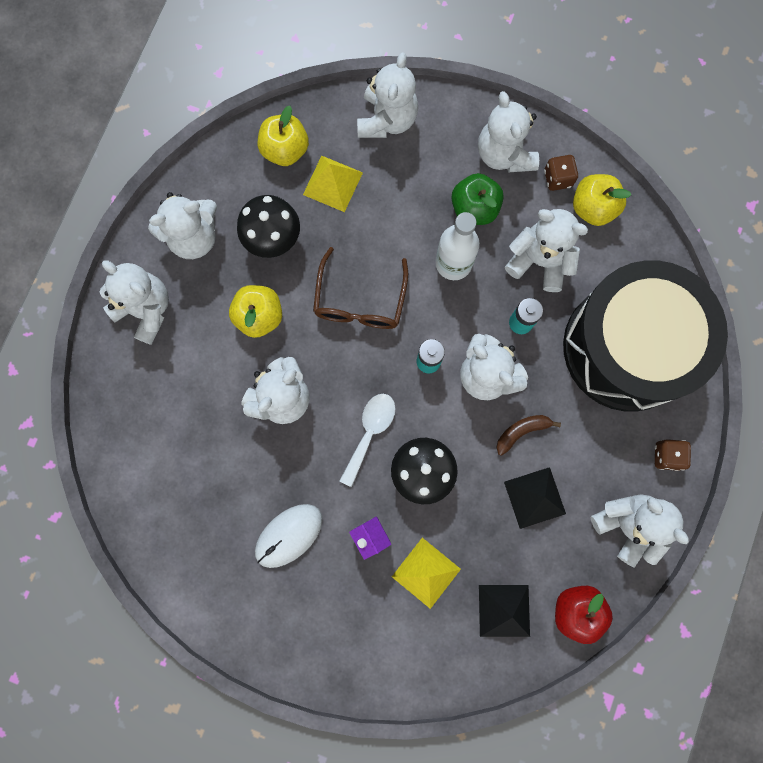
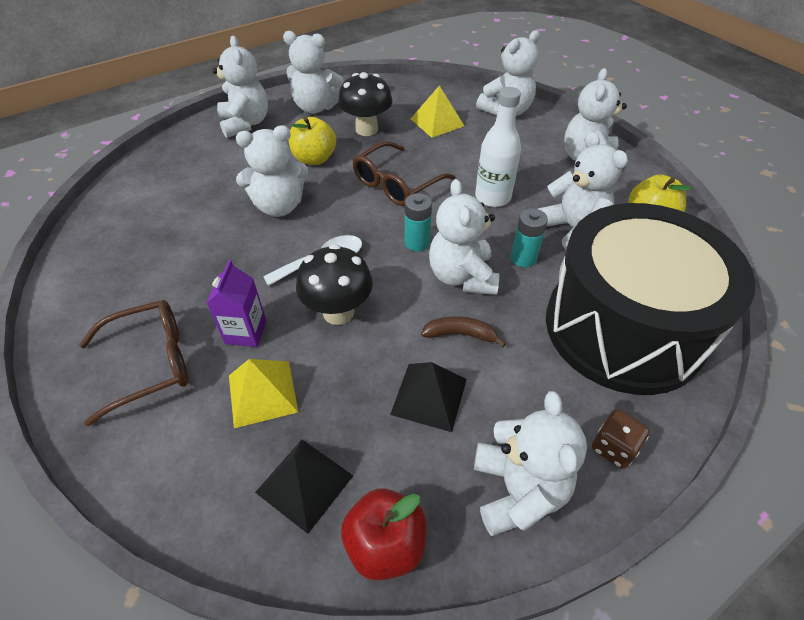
camera: 35 degrees right, 30 degrees down
white mouse [255,504,322,568] -> none
yellow apple [258,106,309,166] -> none
green apple [451,173,504,225] -> none
brown dice [544,155,578,191] -> none
none -> brown glasses [79,300,188,426]

